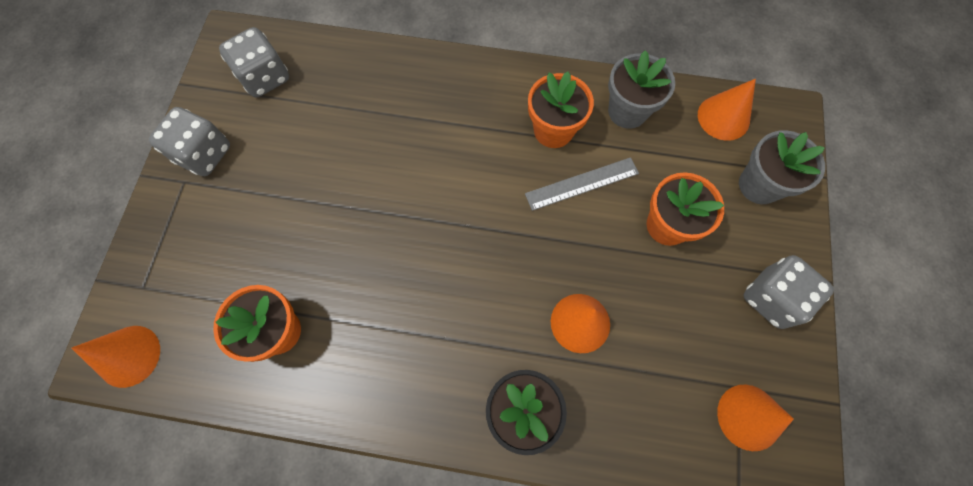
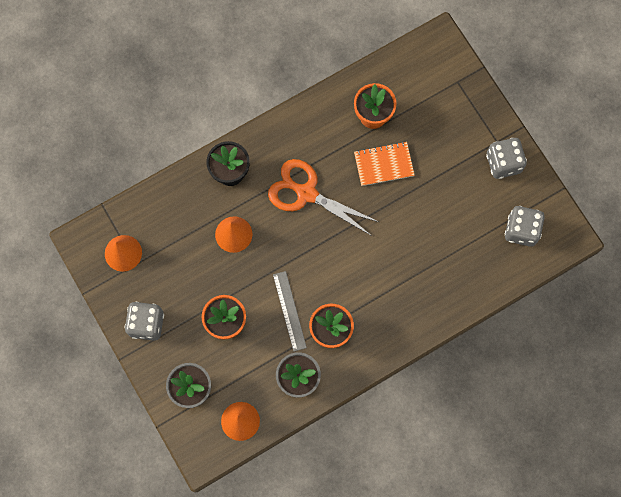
camera: 140 degrees right, 5 degrees up
orange cone [72,326,160,388] -> none
grey ruler [525,157,639,211] -> grey ruler turned 45 degrees counterclockwise [273,271,307,351]
none -> orange scissors [268,159,379,236]
none -> orange notebook [354,142,415,186]

